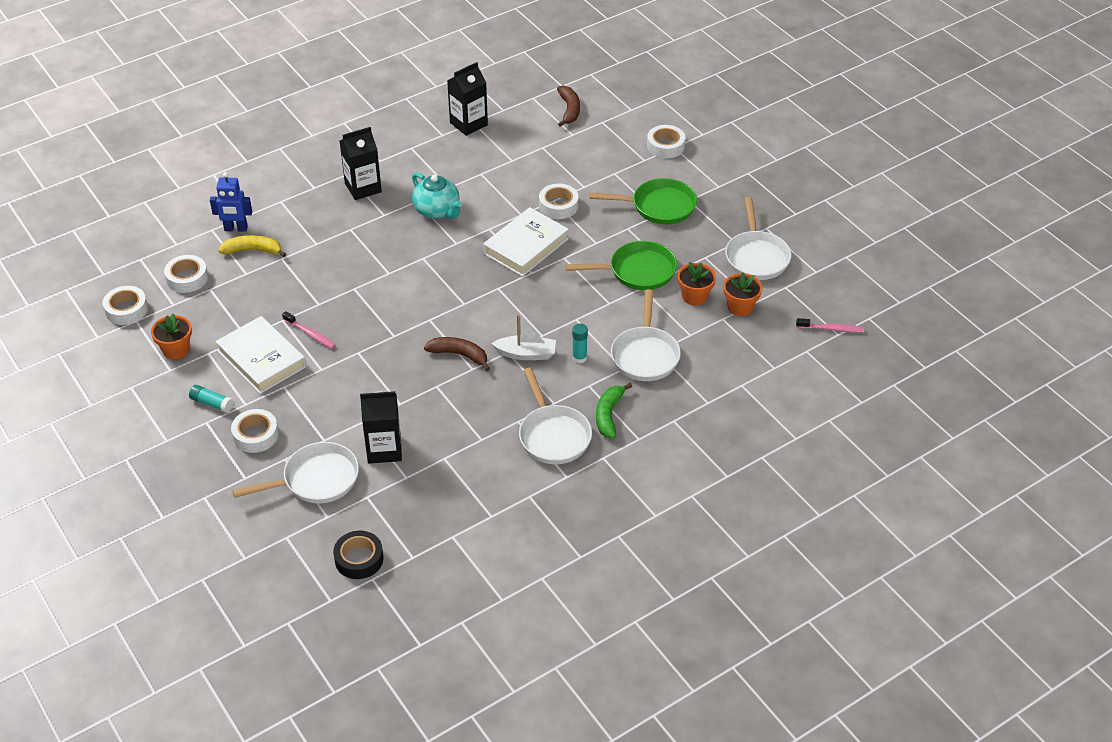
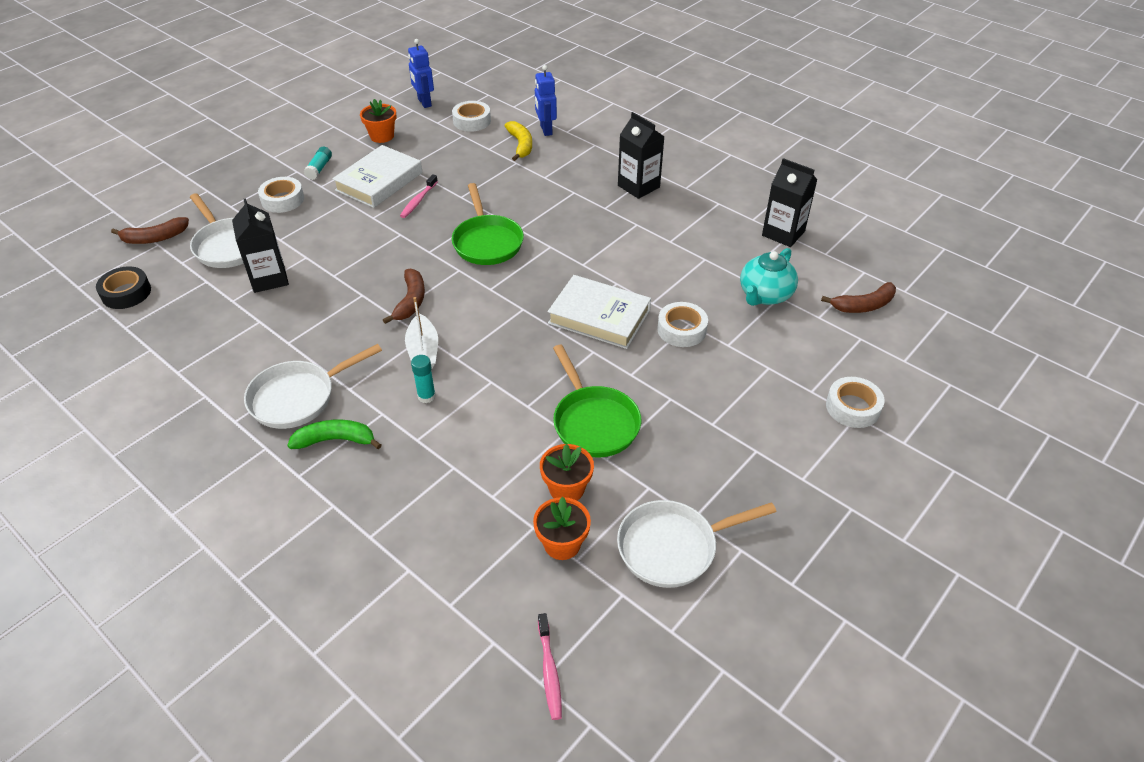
camera: 75 degrees right, 0 degrees up
white tape [103,286,148,325] -> blue robot [408,39,434,108]
turquoise teapot [412,172,462,219] -> turquoise teapot moved to [740,248,798,306]
green pan [590,178,697,224] -> green pan moved to [452,183,524,265]
white pan [611,289,681,381] -> none
none -> brown banana [111,217,189,244]

